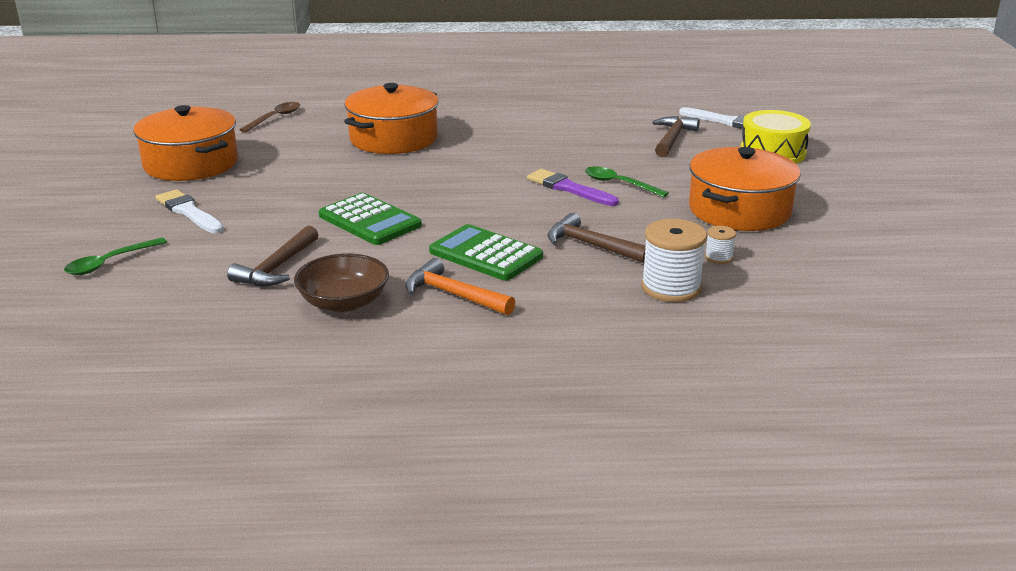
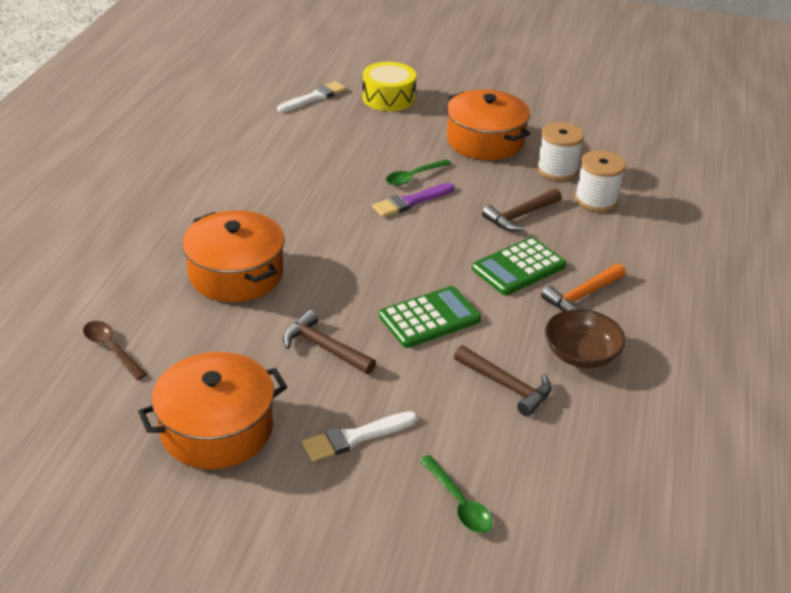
camera: 75 degrees left, 10 degrees up
brown hammer [653,116,700,157] -> brown hammer moved to [283,310,376,374]
white spool [705,226,736,264] -> white spool [537,122,584,181], size x2.05

